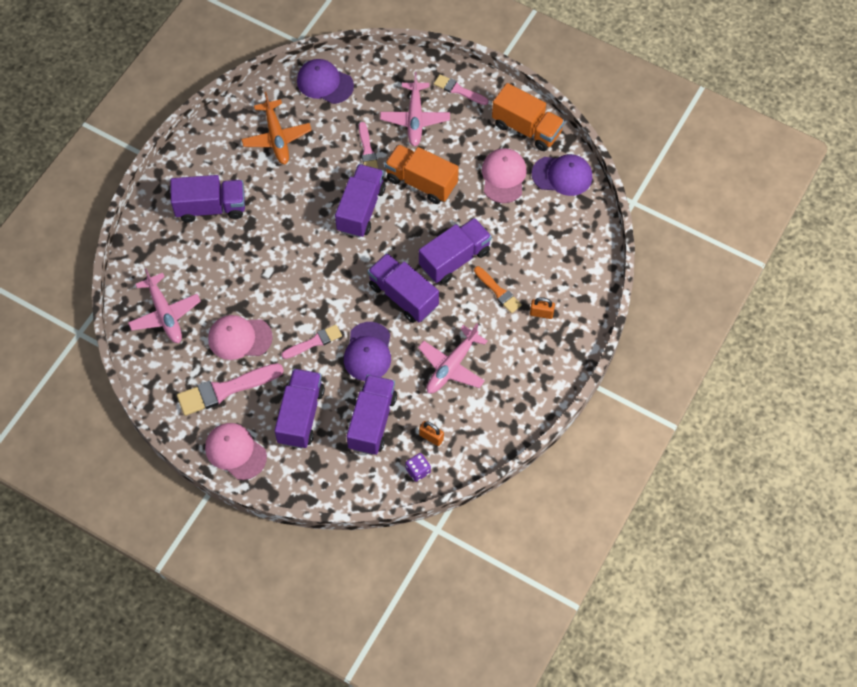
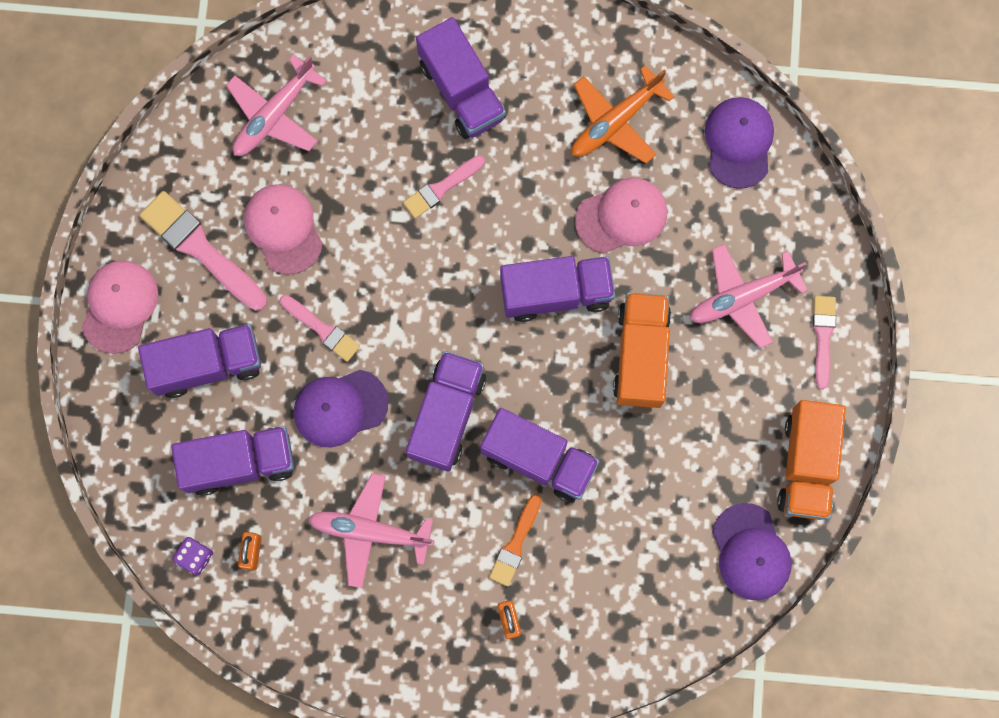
camera: 65 degrees right, 15 degrees up
pink brush [359,122,379,169] -> pink brush moved to [403,155,485,218]
pink cap [482,148,527,203] -> pink cap moved to [575,178,667,253]

